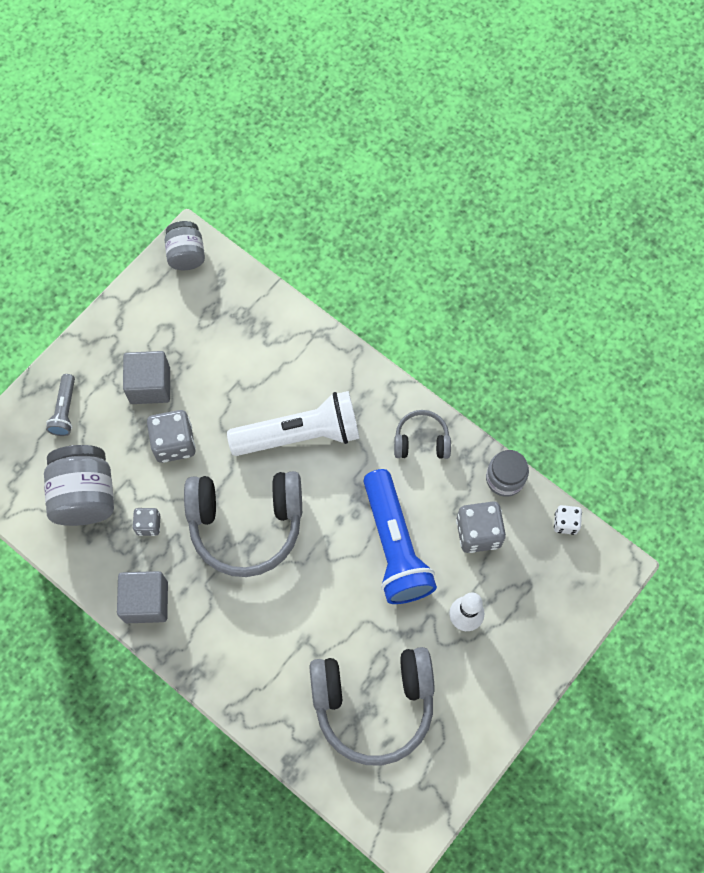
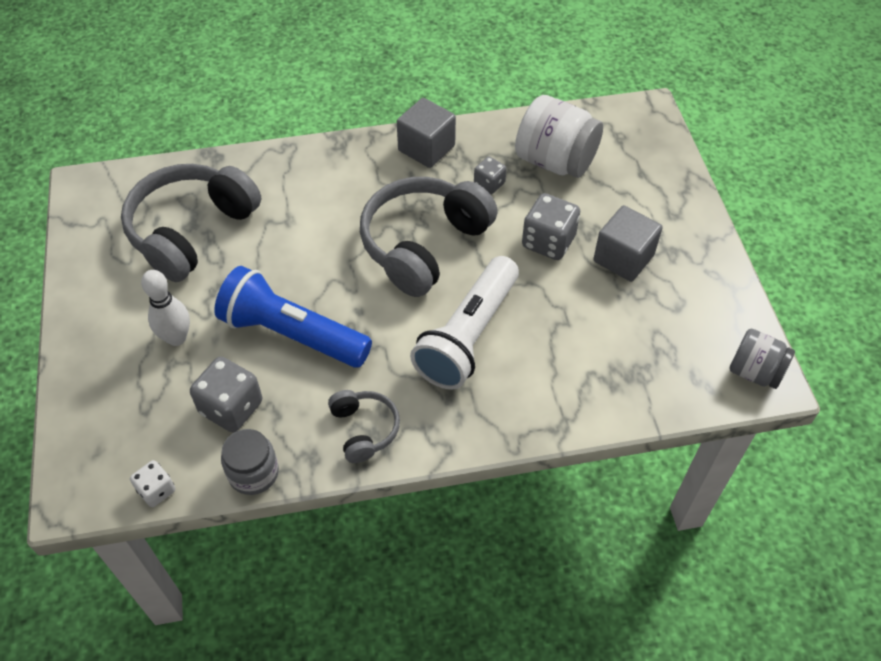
camera: 130 degrees right, 15 degrees down
grey jar [44,445,114,526] -> white jar [515,95,603,178]
grey flashlight [46,374,75,436] -> none
grey headphones [394,410,451,459] -> grey headphones turned 60 degrees counterclockwise [328,390,400,463]

